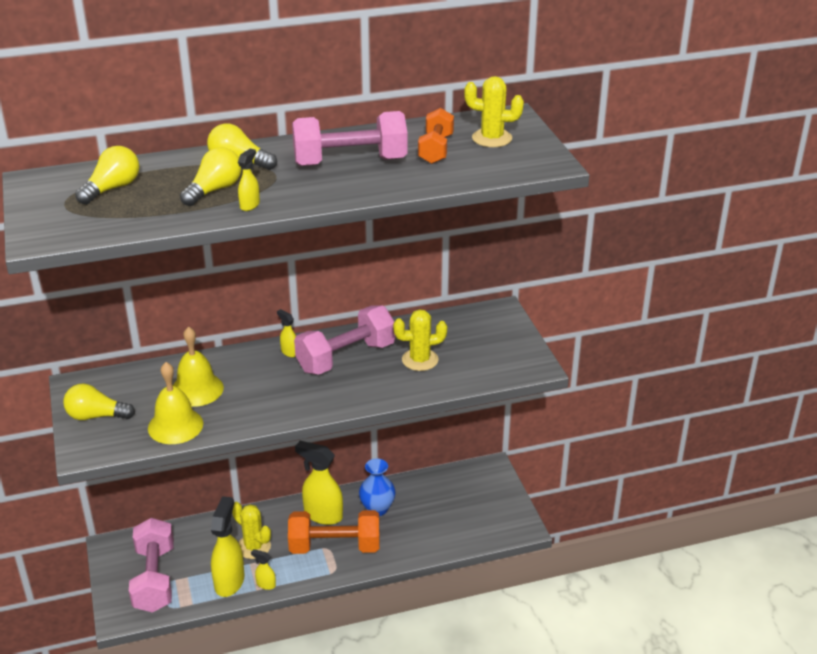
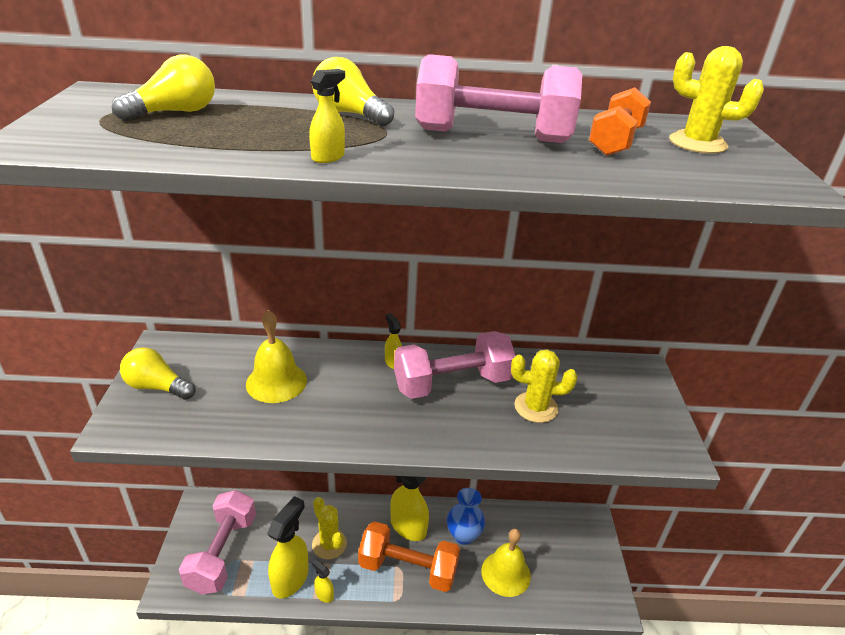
camera: 15 degrees right, 0 degrees up
yellow bell [148,362,203,444] -> yellow bell moved to [481,529,531,597]
yellow light bulb [180,147,241,206] -> none

